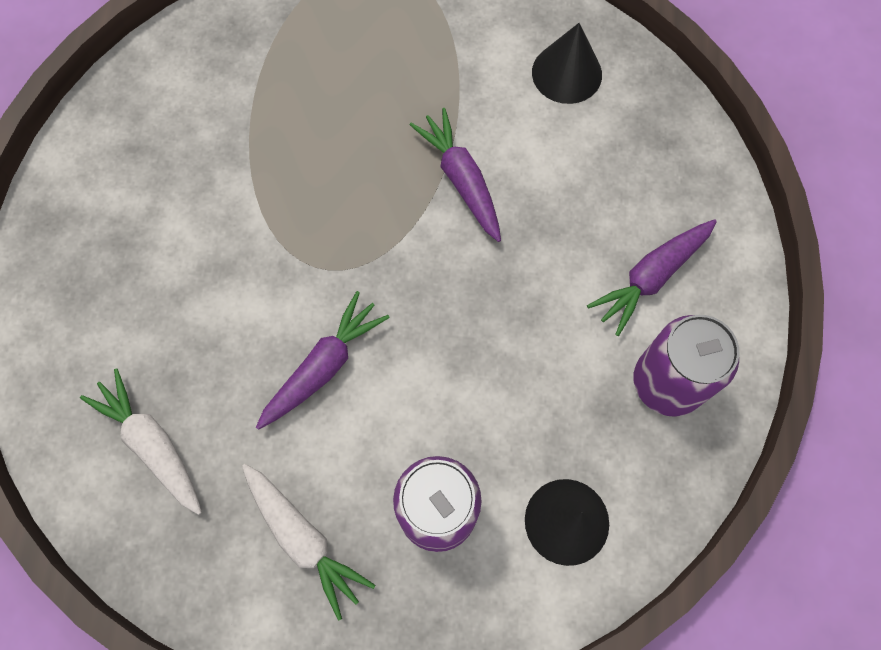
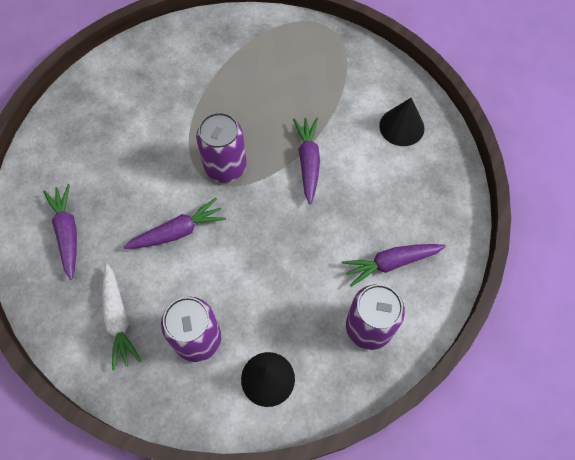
camera: 25 degrees right, 5 degrees down
white carrot [80,369,202,515] -> purple carrot [43,184,77,280]
none -> purple can [196,112,247,183]

